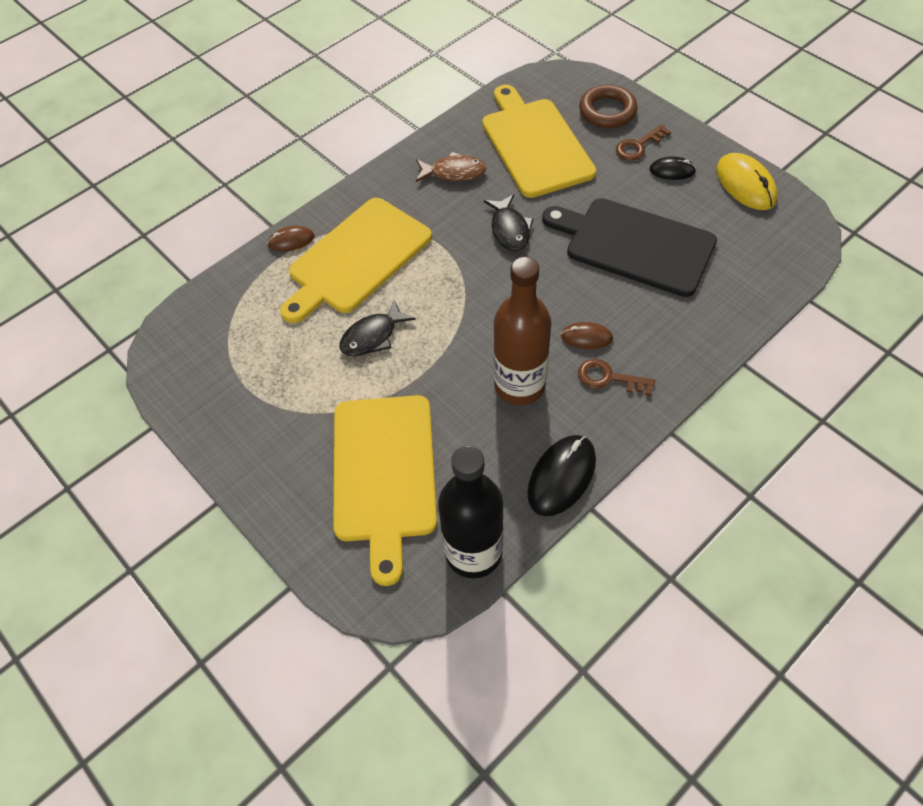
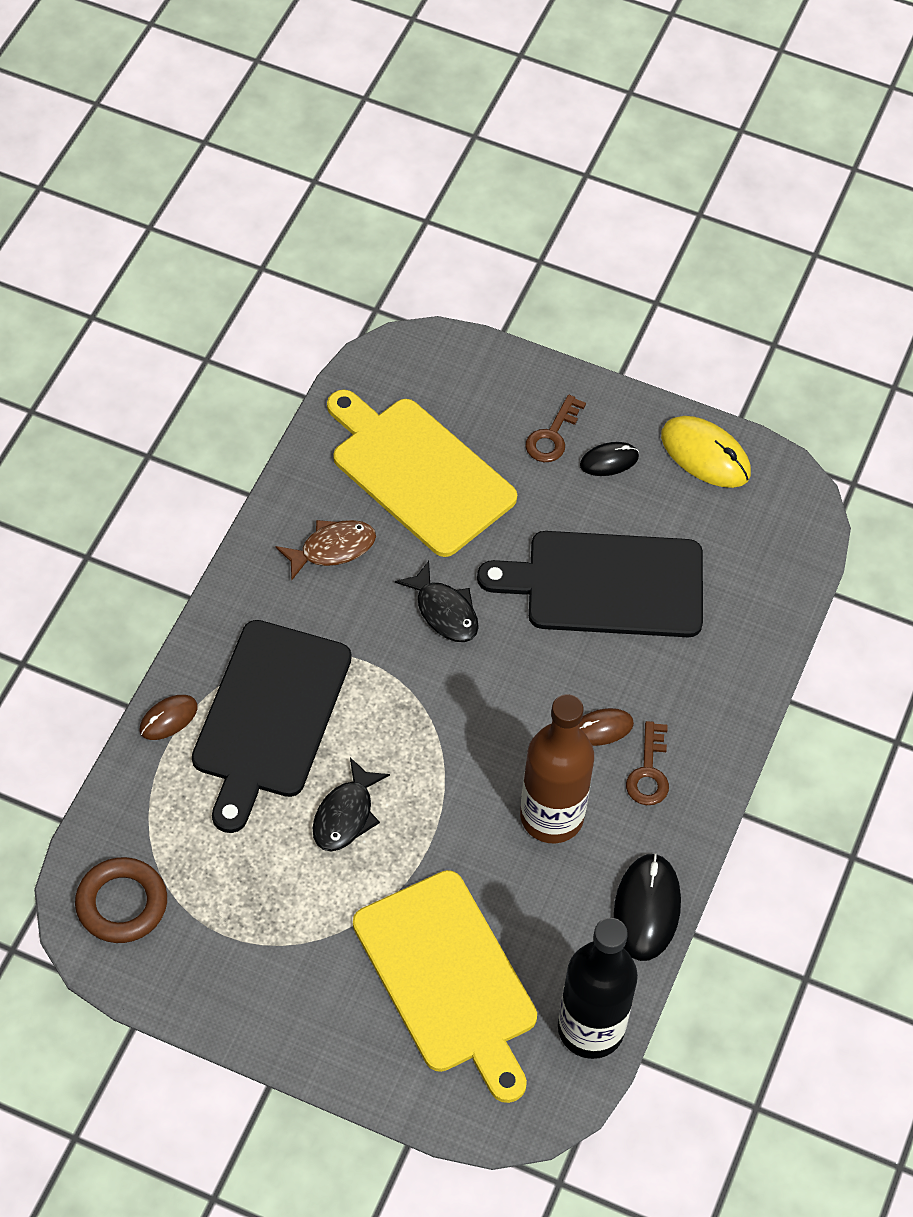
camera: 30 degrees left, 0 degrees up
yellow cutting board [280,198,432,323] -> black cutting board [192,620,352,833]
brown key [578,359,655,396] -> brown key turned 75 degrees counterclockwise [626,721,669,805]
brown ring [579,84,637,128] -> brown ring moved to [75,857,167,943]

